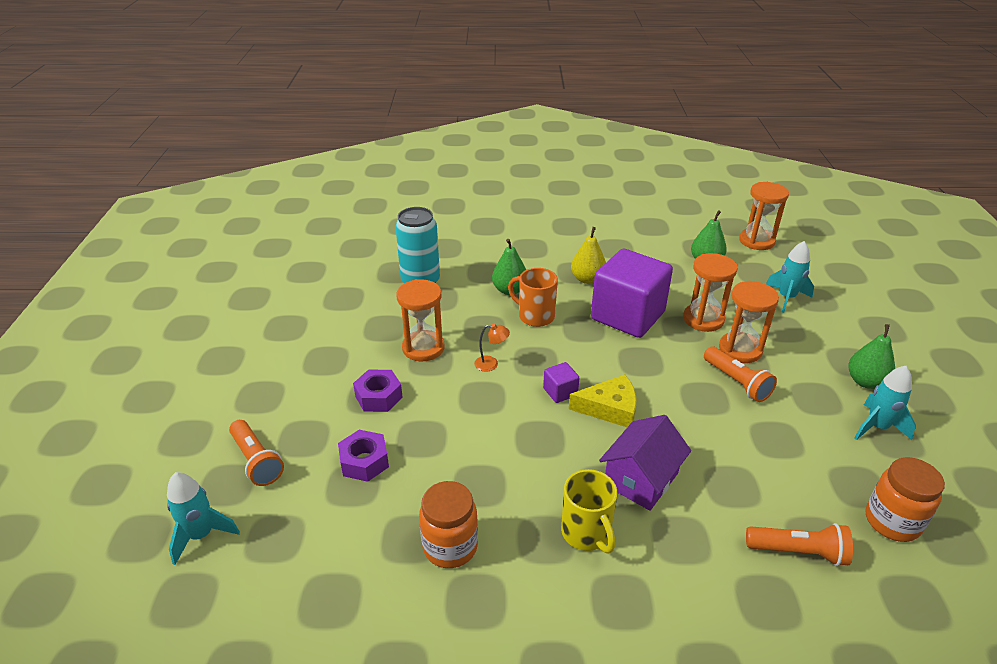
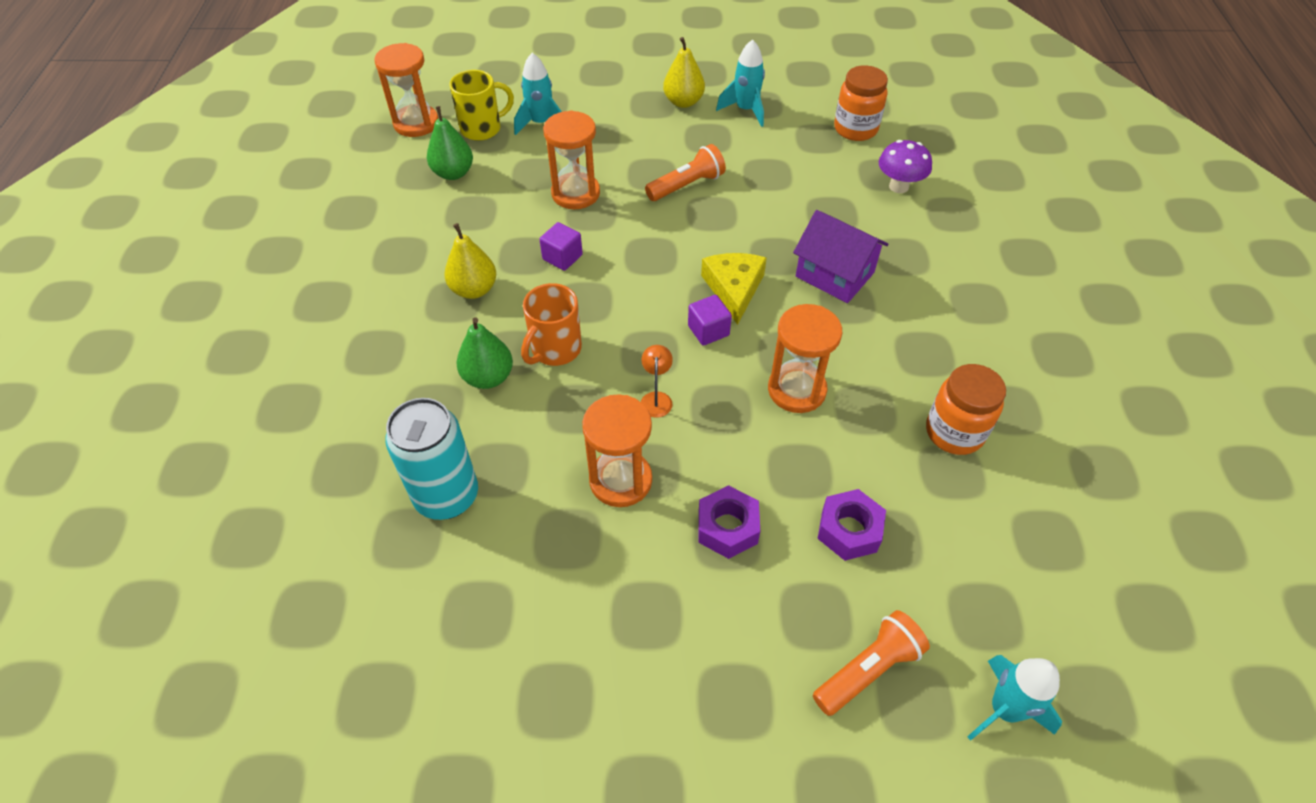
camera: 90 degrees left, 15 degrees up
yellow mug [561,469,617,553] -> yellow mug moved to [449,70,514,141]
purple cube [591,249,673,338] -> purple cube [539,222,583,271], size x0.41
orange hourglass [719,281,779,363] -> orange hourglass moved to [768,304,842,413]
orange flashlight [746,523,853,566] -> purple mushroom [879,140,932,193]
green pear [848,324,895,389] -> yellow pear [663,37,705,108]

